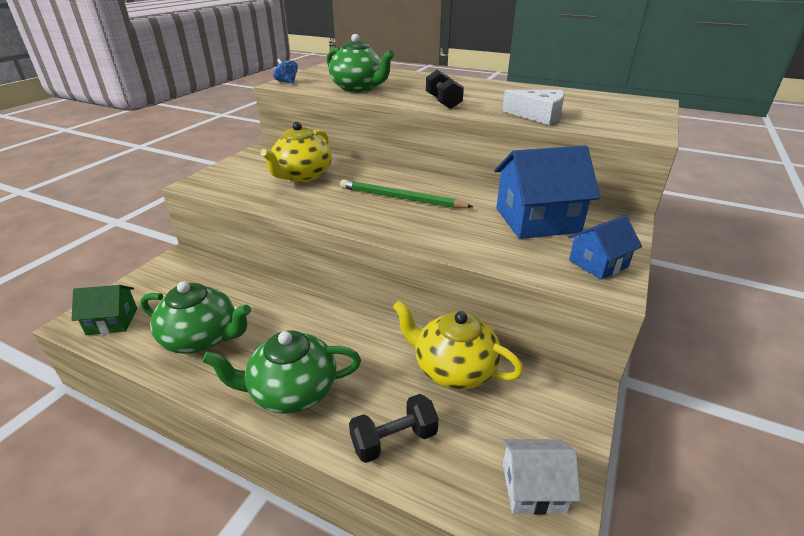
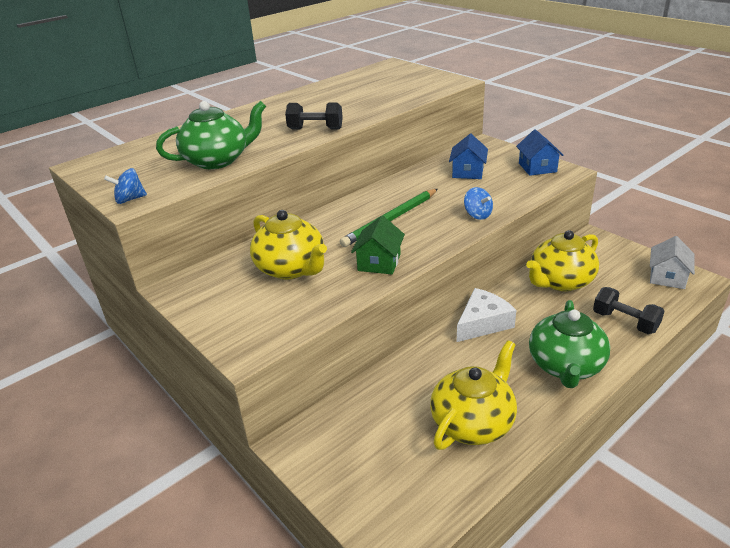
camera: 65 degrees left, 0 degrees up
green house [72,285,137,335] -> green house moved to [351,216,405,274]
green teapot [140,281,251,354] -> yellow teapot [430,340,517,450]
black dumbbell [349,394,439,463] -> black dumbbell turned 45 degrees counterclockwise [593,287,664,334]
blue house [494,145,600,239] -> blue house [449,134,488,179], size x0.56
white cheese [502,90,564,125] -> white cheese moved to [457,288,516,342]
none -> blue spinning top [464,187,493,220]

